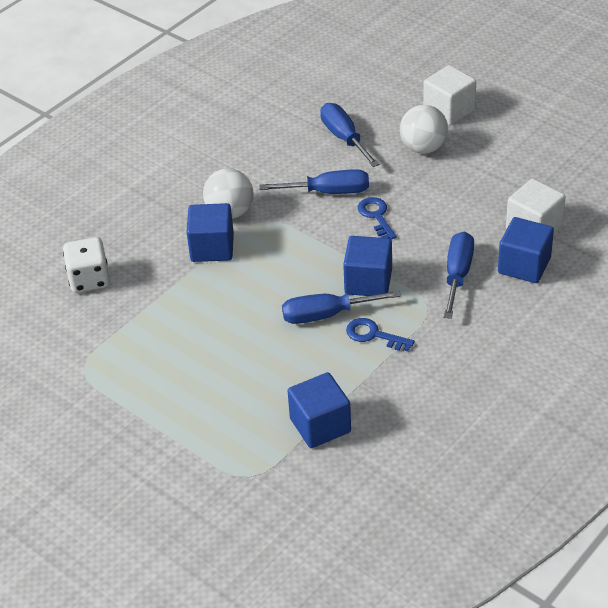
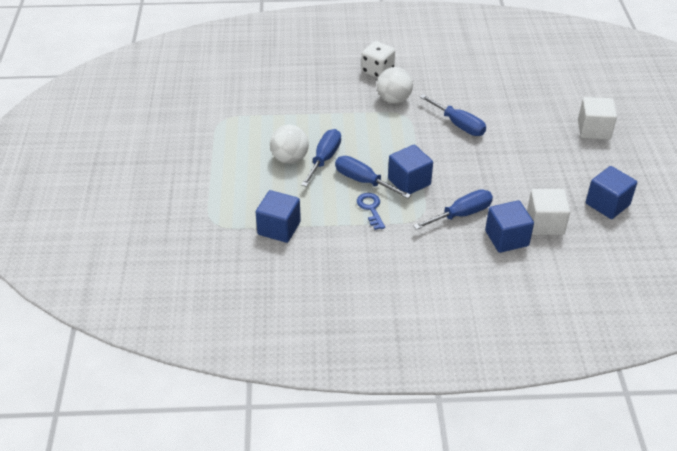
camera: 45 degrees right, 0 degrees up
white dice [63,237,110,293] -> white dice moved to [361,41,395,78]
blue cube [186,203,234,262] -> blue cube moved to [586,166,637,219]
blue screwdriver [320,103,379,167] -> blue screwdriver moved to [301,129,341,187]
blue key [358,197,396,239] -> none
white ball [400,105,448,154] -> white ball moved to [270,125,309,164]

